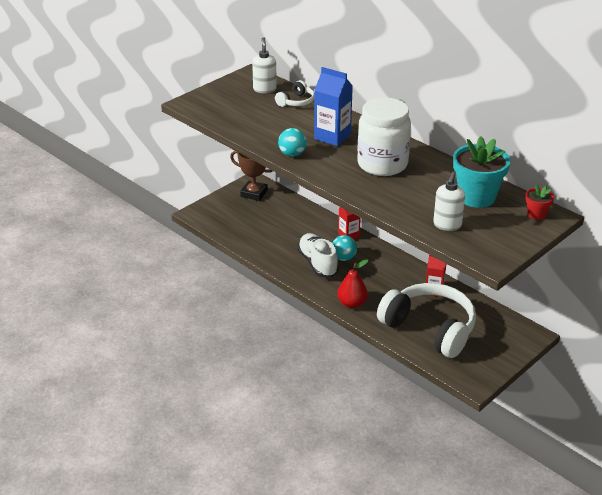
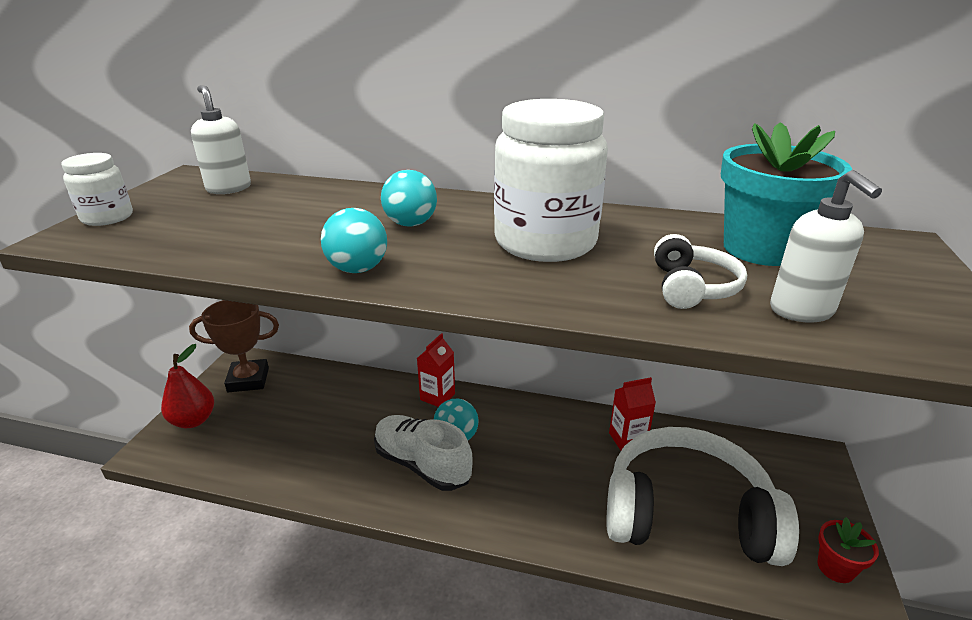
camera: 30 degrees left, 5 degrees down
white headphones [275,80,315,107] -> white headphones moved to [654,234,747,309]
blue carton [314,67,353,146] -> turquoise ball [381,170,437,227]
red pear [337,259,368,308] -> red pear moved to [161,344,214,428]
red flower pot [526,184,554,220] -> red flower pot moved to [817,517,879,583]
none -> white jar [61,153,133,226]

